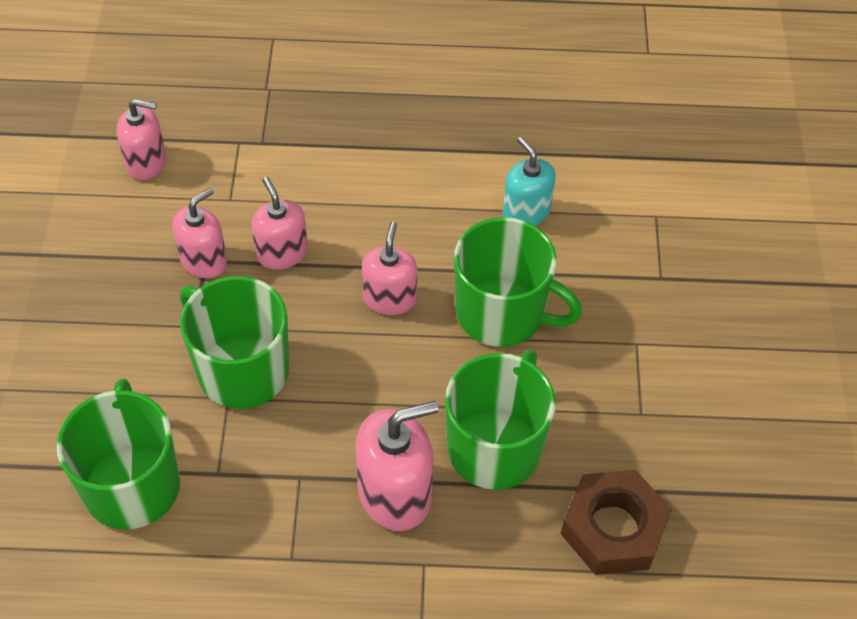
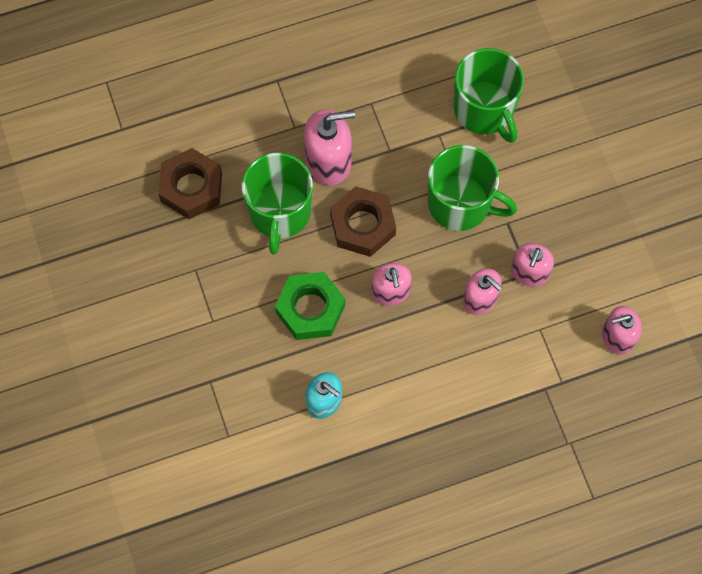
camera: 160 degrees right, 15 degrees up
pink soap dispenser [355,401,439,531] -> pink soap dispenser turned 150 degrees counterclockwise [304,109,355,185]
green mug [454,217,582,347] -> green nut [275,272,345,340]
none -> brown nut [330,186,396,257]

